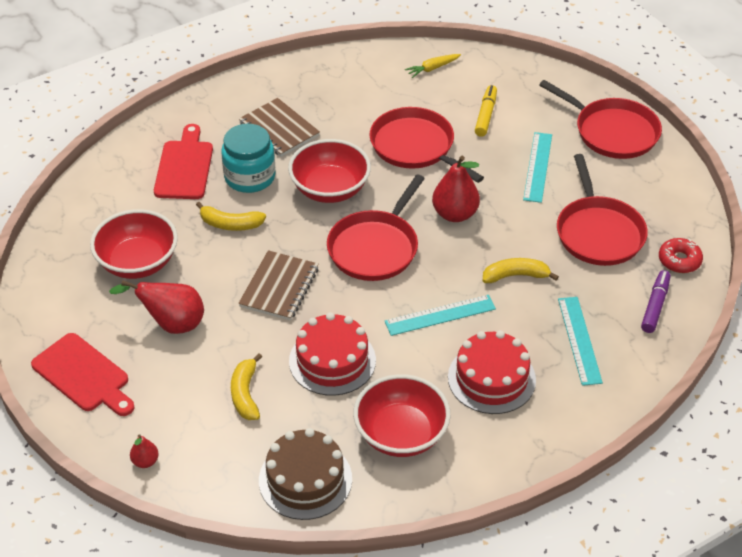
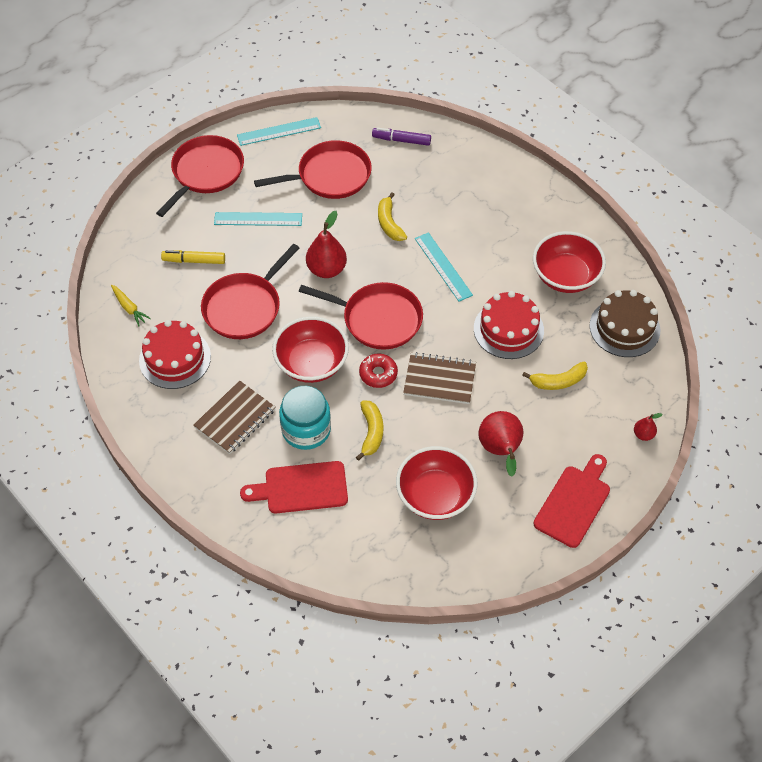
camera: 100 degrees left, 10 degrees up
red cake [448,330,536,414] -> red cake moved to [139,320,211,389]
turquoise ruler [558,297,603,386] -> turquoise ruler moved to [237,117,321,146]
red donut [659,238,703,273] -> red donut moved to [359,354,398,388]

